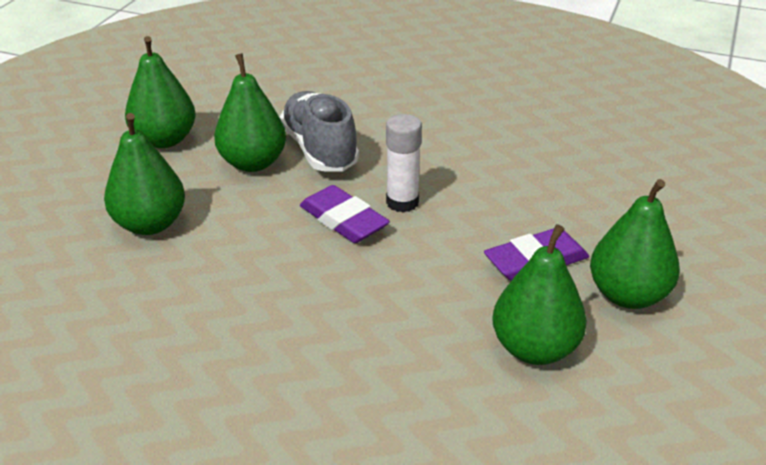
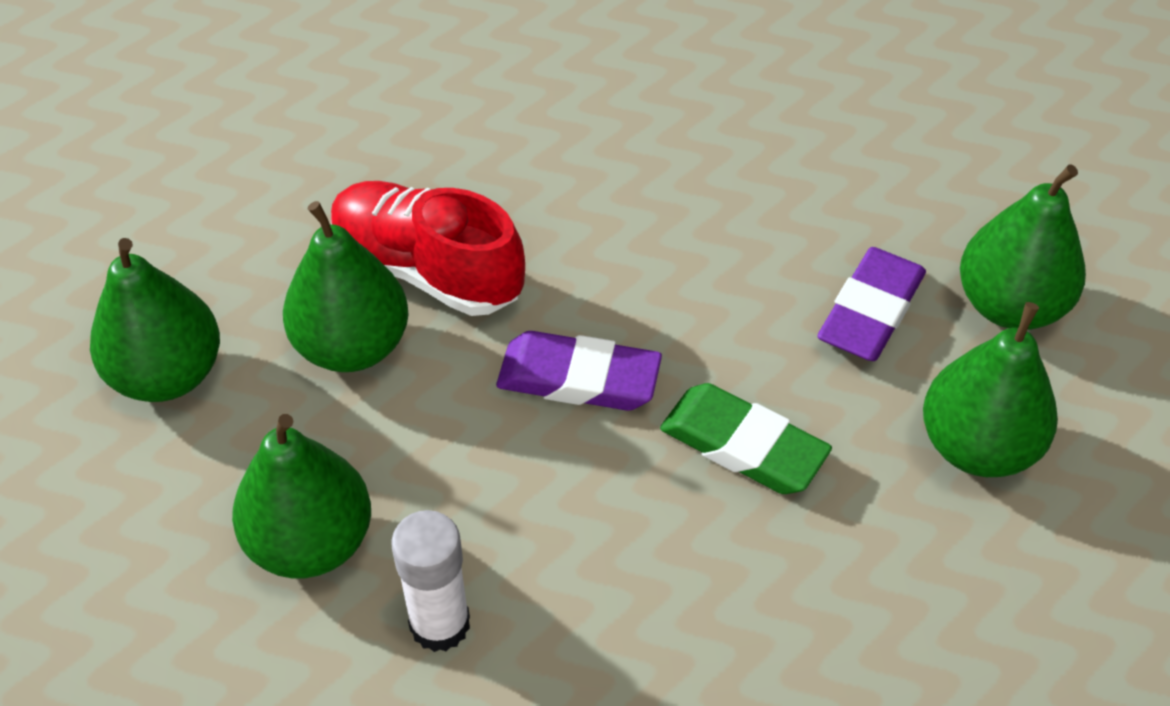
camera: 35 degrees left, 15 degrees up
grey shoe [280,91,359,172] -> red shoe [331,181,525,316]
white glue stick [386,114,422,213] -> white glue stick moved to [391,510,470,652]
none -> green eraser [660,383,832,494]

